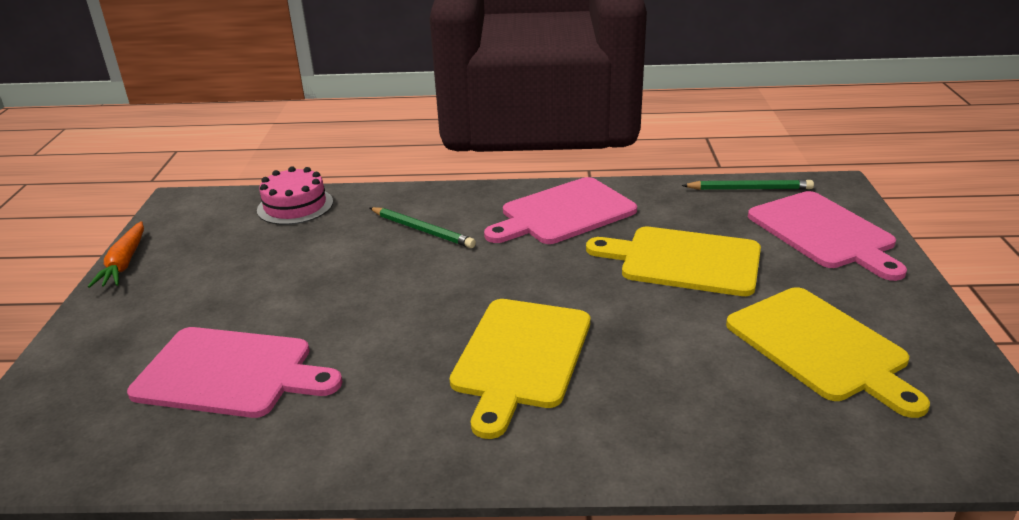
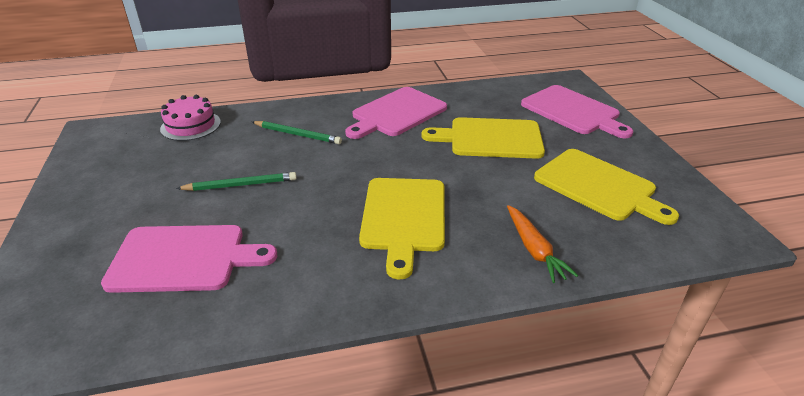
camera: 15 degrees left, 5 degrees up
orange carrot [88,221,144,288] -> orange carrot moved to [507,205,578,283]
green pencil [682,180,814,190] -> green pencil moved to [176,172,297,191]

